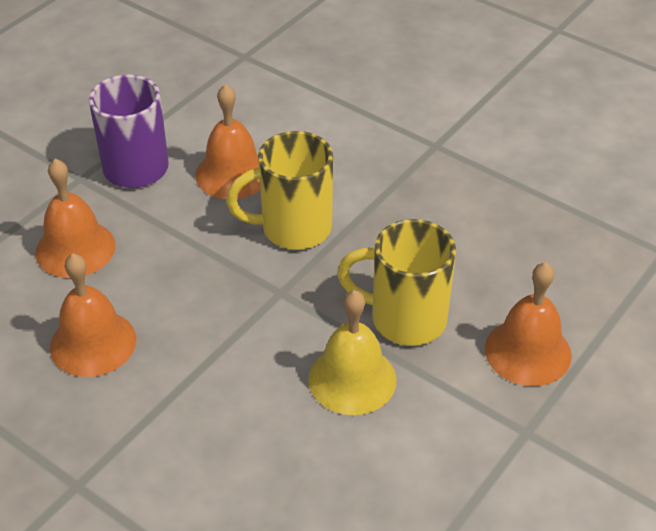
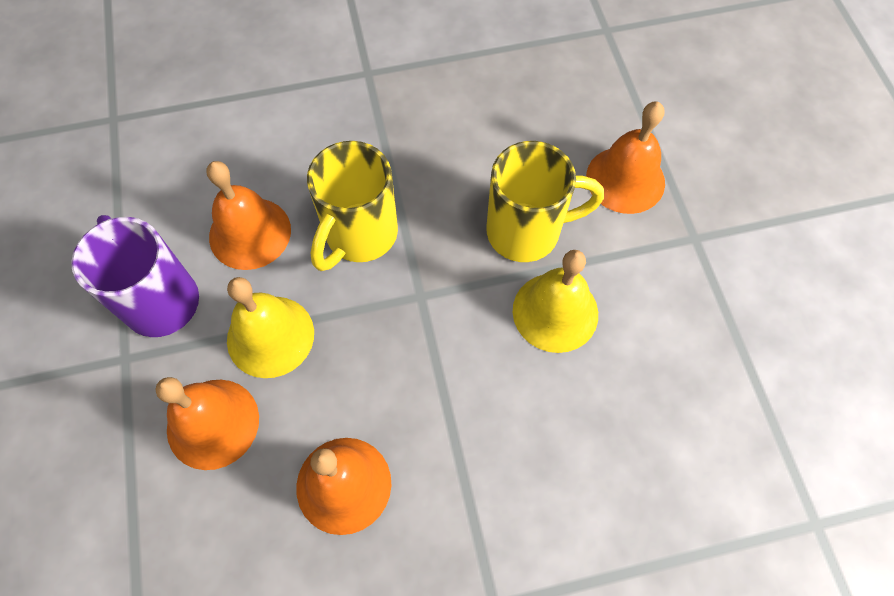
camera: 50 degrees left, 20 degrees up
yellow mug [337,219,456,346] -> yellow mug turned 150 degrees counterclockwise [486,141,604,262]
none -> yellow bell [227,277,314,378]

